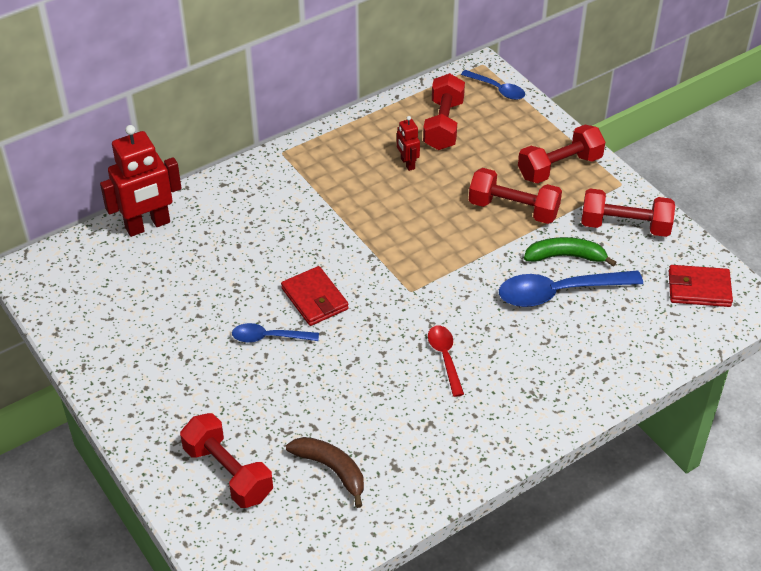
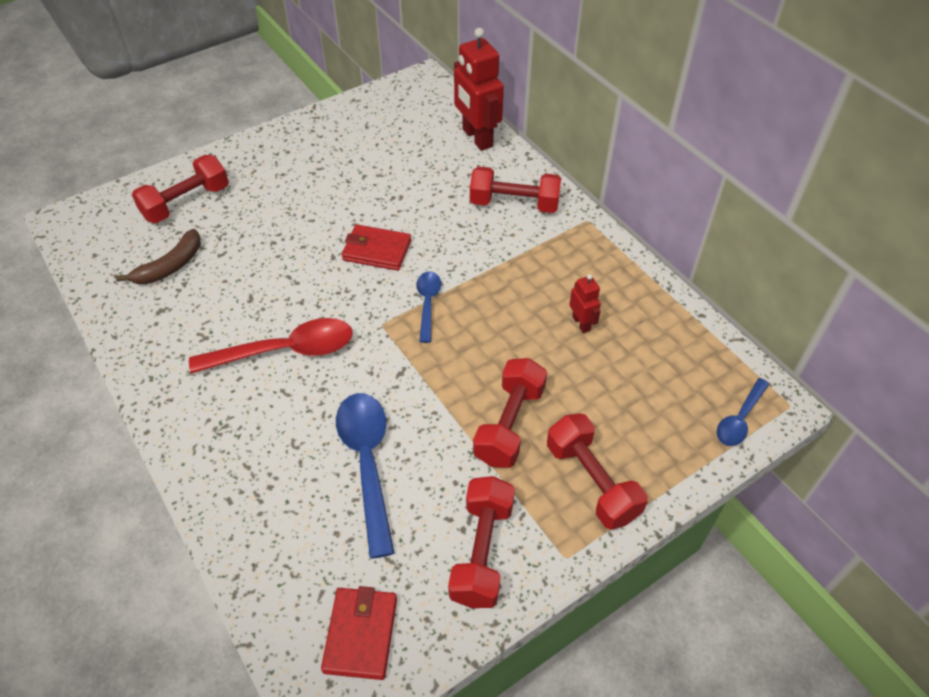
camera: 90 degrees right, 5 degrees up
blue spoon [232,323,319,343] -> blue spoon moved to [416,271,441,343]
red wallet [281,266,349,326] -> red wallet turned 45 degrees clockwise [342,224,411,271]
red robot [397,116,420,171] -> red robot turned 90 degrees clockwise [569,274,601,333]
red dumbbell [423,73,465,150] -> red dumbbell moved to [470,166,561,213]
red spoon [428,326,464,397] -> red spoon [189,318,353,373], size x1.76
green banana [524,237,617,267] -> none

